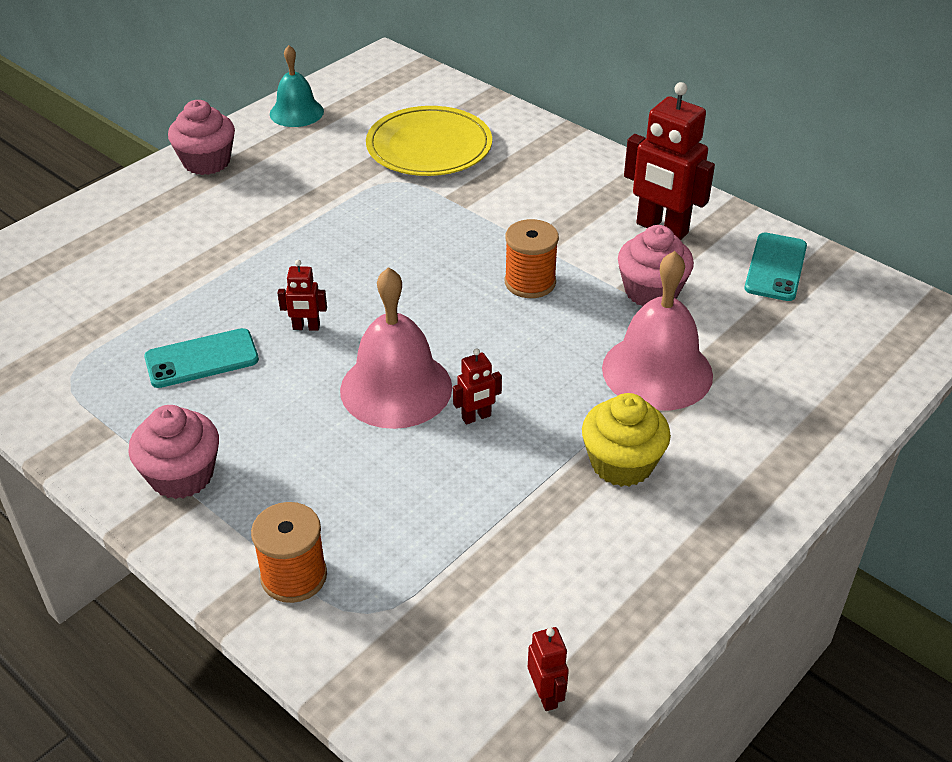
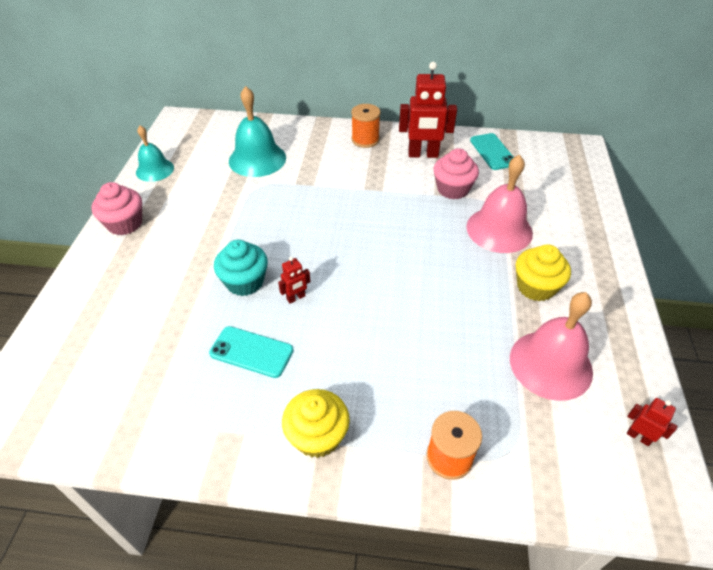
camera: 35 degrees left, 5 degrees up
pink cupcake [128,405,219,499] -> yellow cupcake [282,389,350,458]
turquoise phone [144,328,259,388] -> turquoise phone turned 75 degrees clockwise [209,326,294,378]
pink bell [340,267,452,429] -> pink bell moved to [510,292,593,401]
yellow plate [366,106,492,176] -> turquoise bell [229,86,286,177]
red robot [453,348,502,424] -> none
orange spool [505,219,559,298] -> orange spool moved to [351,104,381,148]
none -> turquoise cupcake [214,240,268,296]

